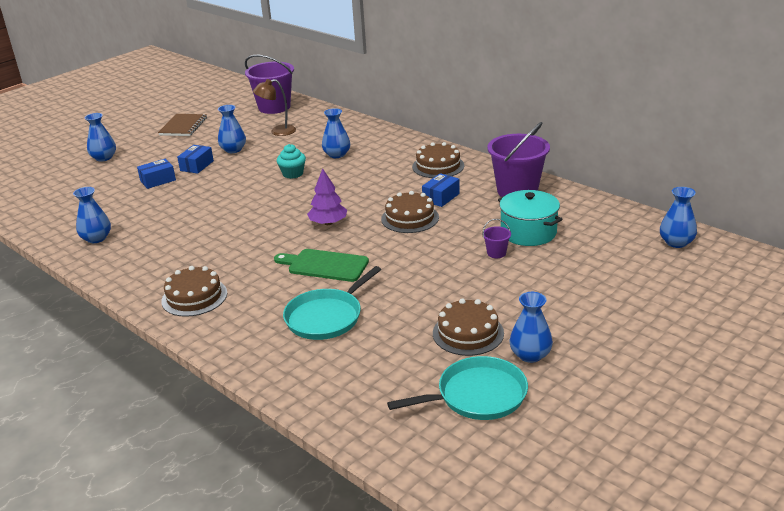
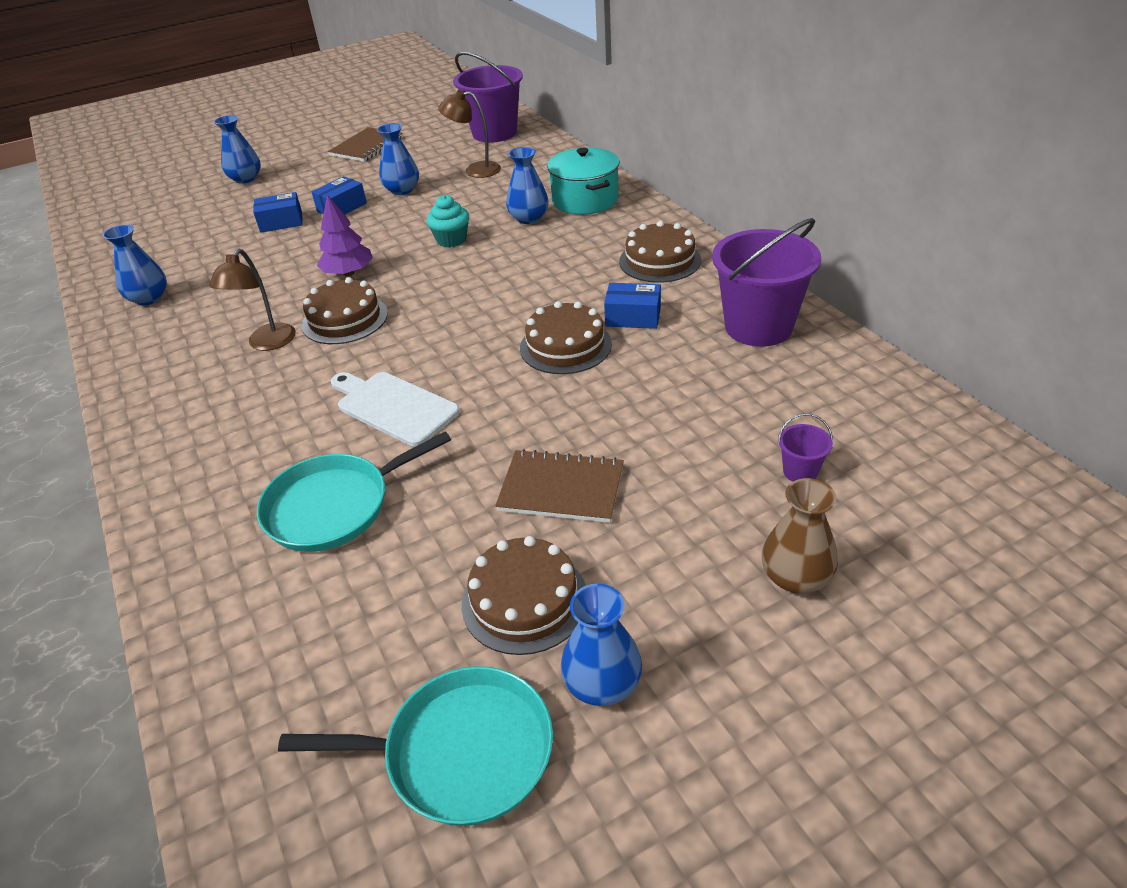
camera: 20 degrees right, 10 degrees up
brown cake [161,266,227,317] -> brown cake moved to [302,277,388,344]
green cutting board [274,249,369,282] -> white cutting board [331,372,460,447]
purple tree [307,169,347,225] -> purple tree moved to [317,195,373,276]
blue box [422,173,460,207] -> blue box turned 45 degrees clockwise [604,283,661,329]
purple bucket [483,219,511,258] -> purple bucket moved to [778,413,833,482]
turquoise pot [498,190,563,246] -> turquoise pot moved to [547,147,620,215]
blue vase [660,187,697,248] -> none
none -> brown lamp [209,248,296,351]
none -> brown notebook [495,449,624,523]
none -> brown vase [762,478,838,593]

